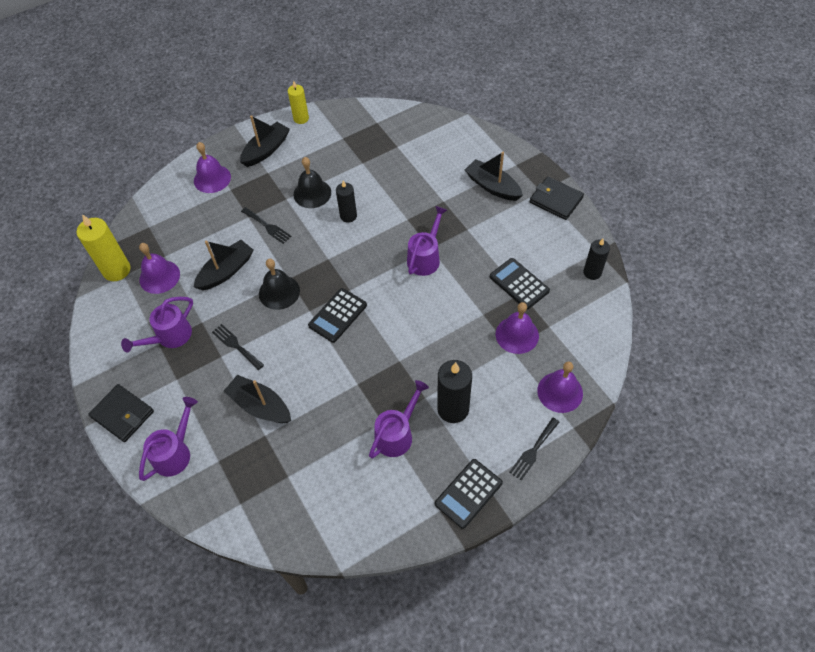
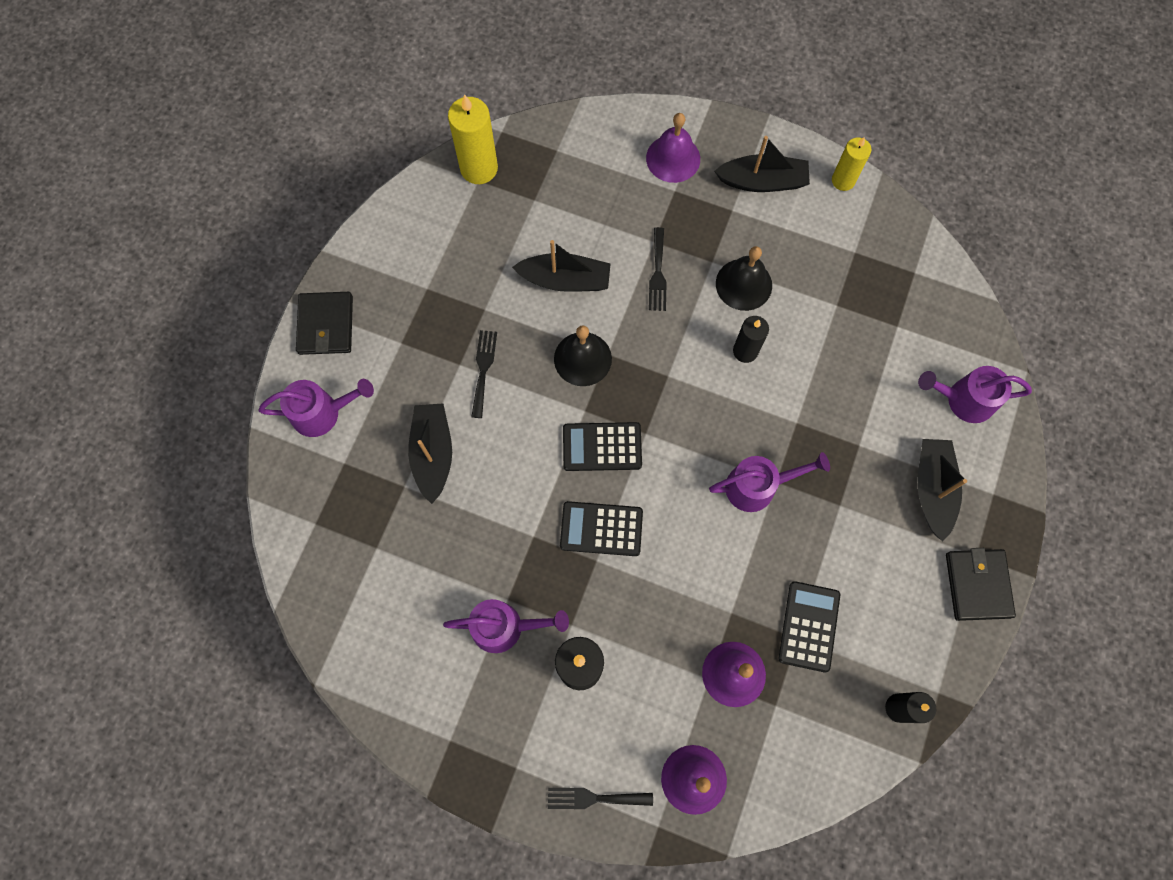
camera: 50 degrees right, 15 degrees up
purple watering can [121,297,193,352] -> purple watering can moved to [918,366,1032,423]
purple bell [139,243,180,294] -> none
black calculator [435,459,503,529] -> black calculator moved to [560,501,643,556]

